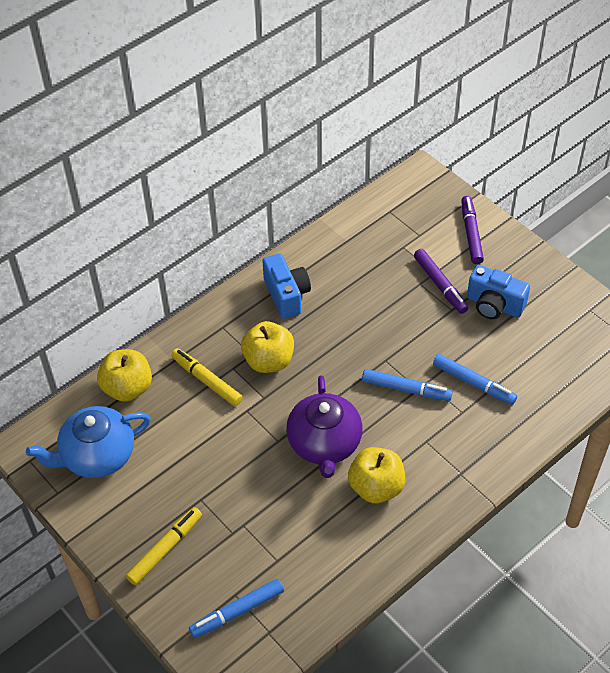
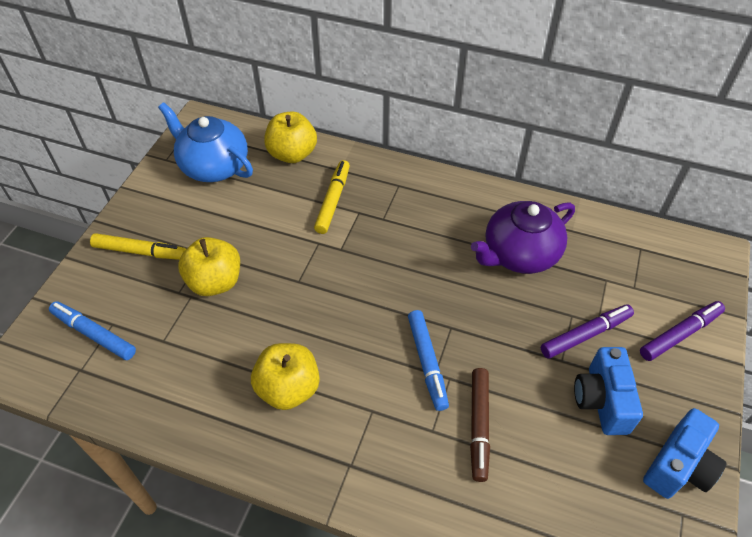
camera: 60 degrees right, 0 degrees up
yellow apple [241,321,294,373] -> yellow apple moved to [178,237,240,296]
blue camera [262,254,311,319] -> blue camera moved to [643,408,727,499]
purple teapot [286,375,363,478] -> purple teapot moved to [471,201,575,274]
purple marker [414,249,468,314] -> purple marker turned 150 degrees counterclockwise [541,304,634,359]
blue marker [433,354,517,405] -> brown marker [470,368,490,482]

